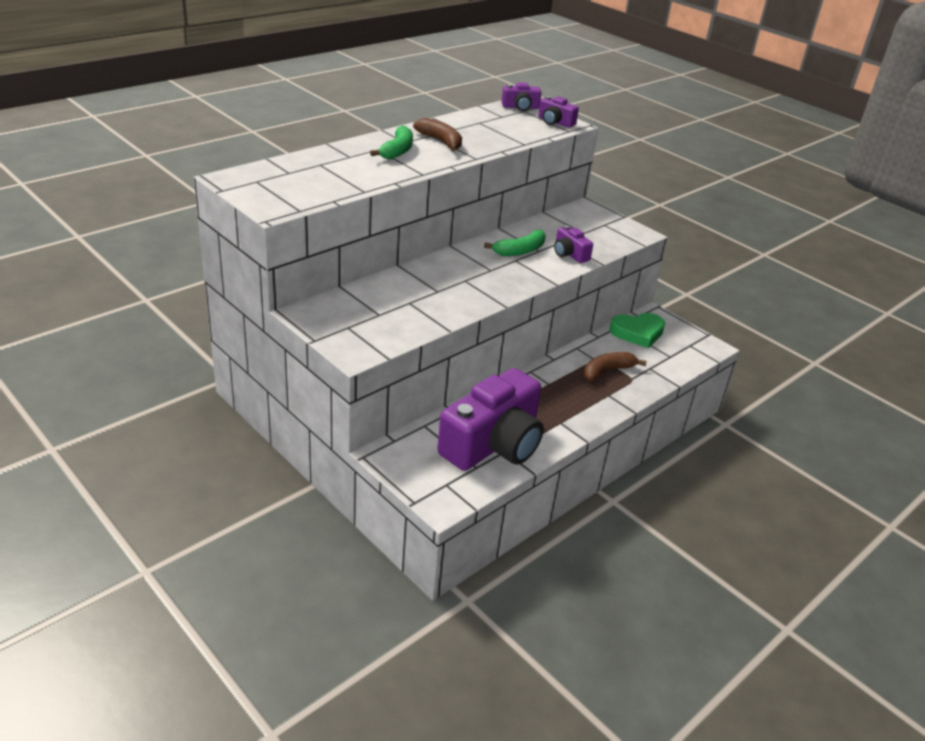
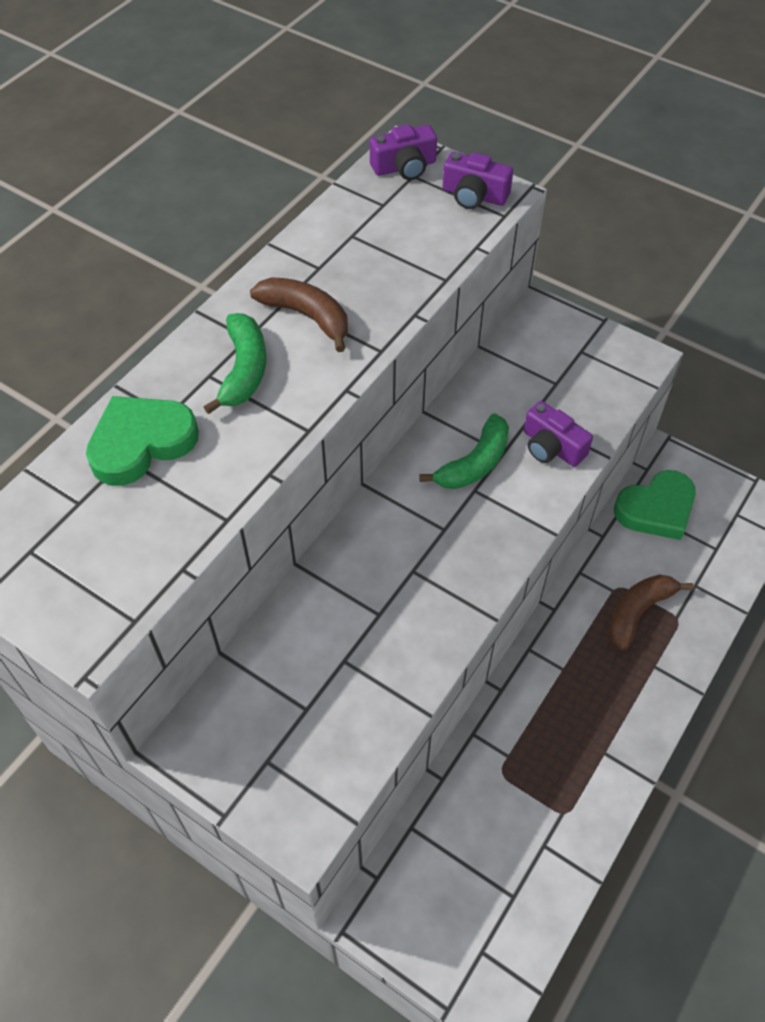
camera: 10 degrees left, 20 degrees up
purple camera [437,368,544,471] -> none
none -> green heart [86,396,199,486]

